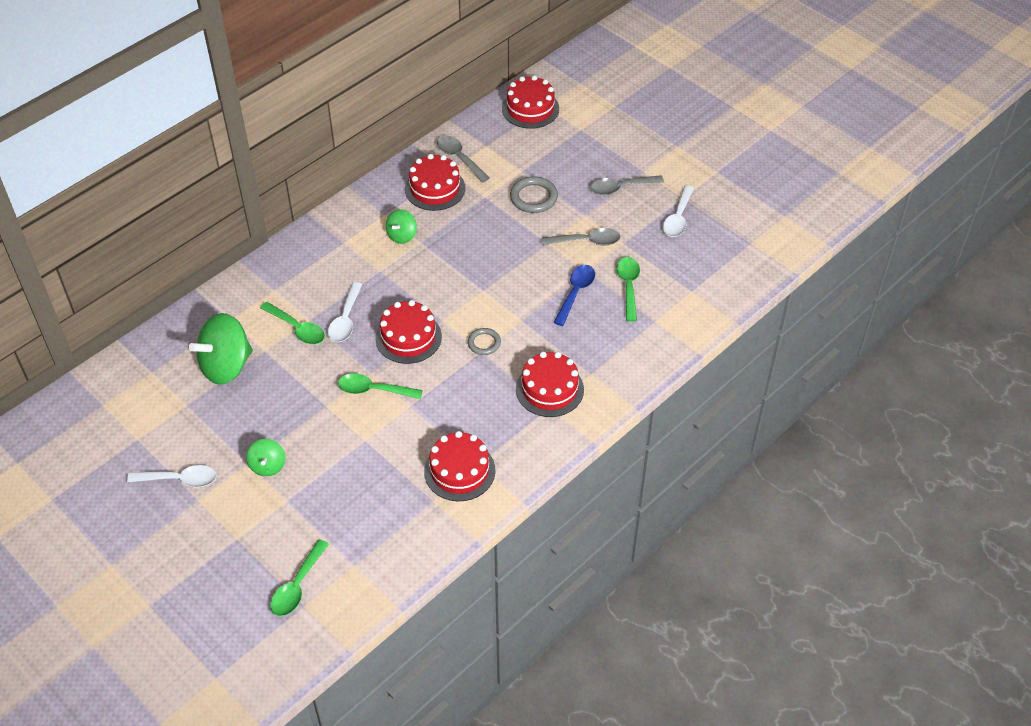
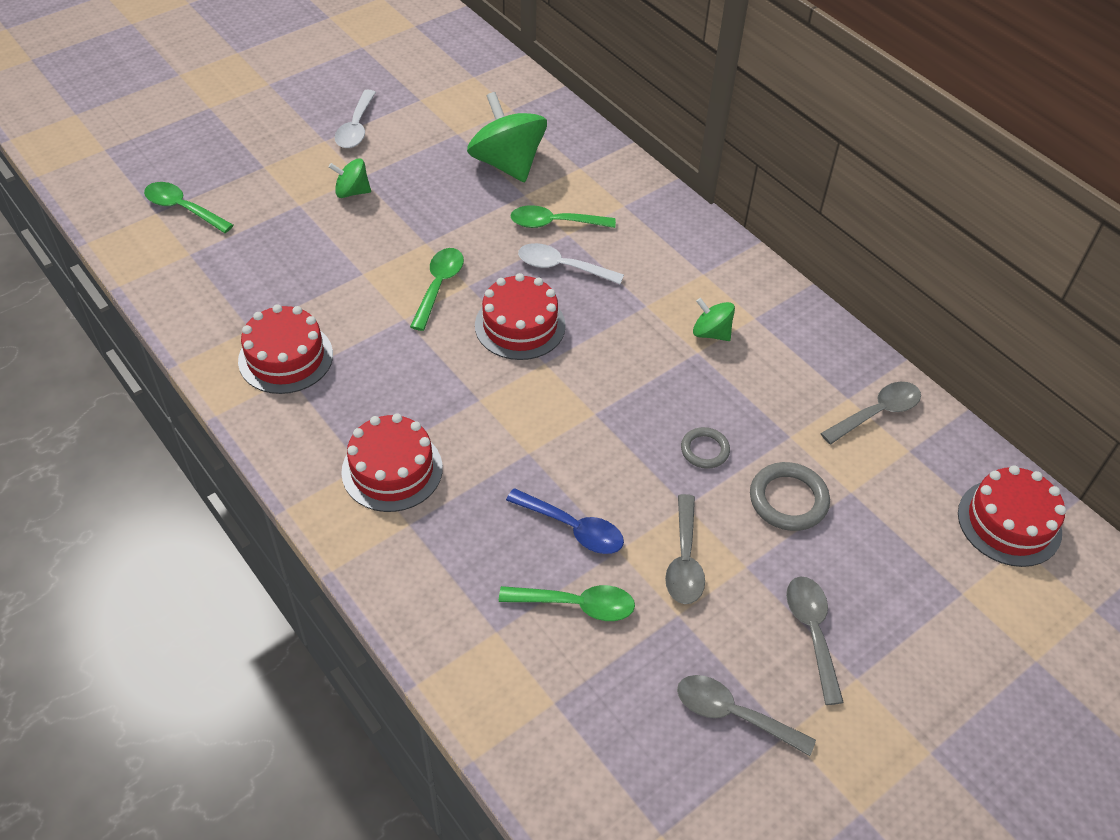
camera: 95 degrees right, 0 degrees up
green spoon [260,302,325,344] -> green spoon turned 45 degrees clockwise [510,205,616,228]
red cake [405,154,465,211] -> none
grey ring [468,328,501,355] -> grey ring moved to [681,427,730,469]
white spoon [663,185,694,237] -> grey spoon [677,675,816,756]

